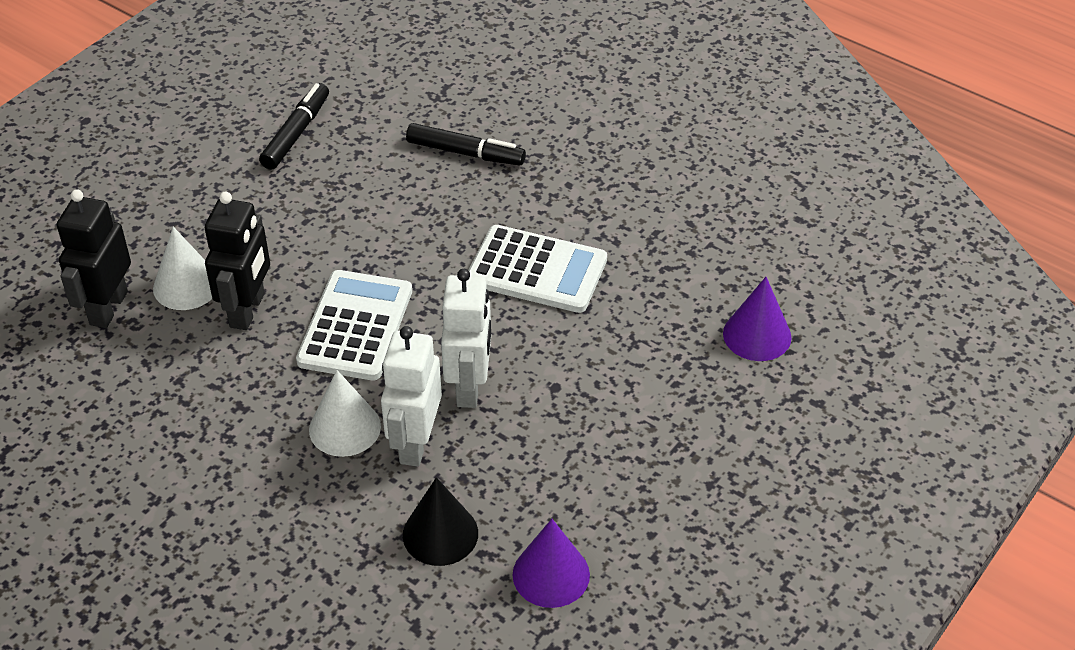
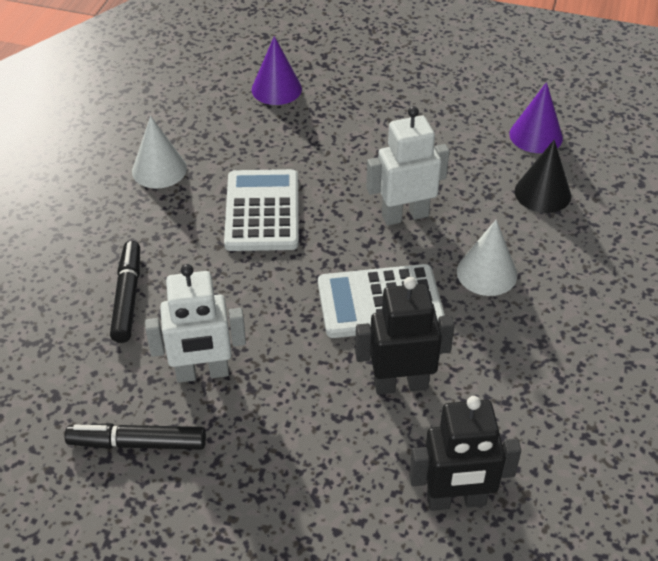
camera: 110 degrees left, 0 degrees up
white cone [153,227,212,310] -> white cone moved to [132,116,187,189]
white robot [381,326,442,467] -> white robot moved to [145,264,246,383]

